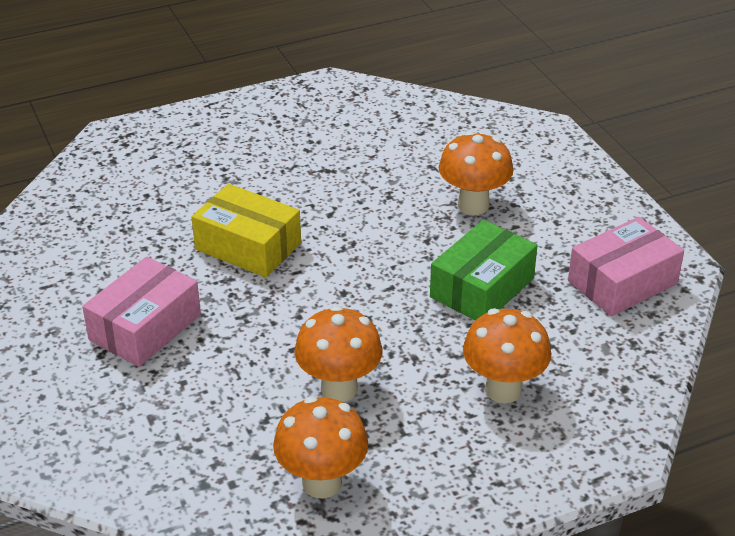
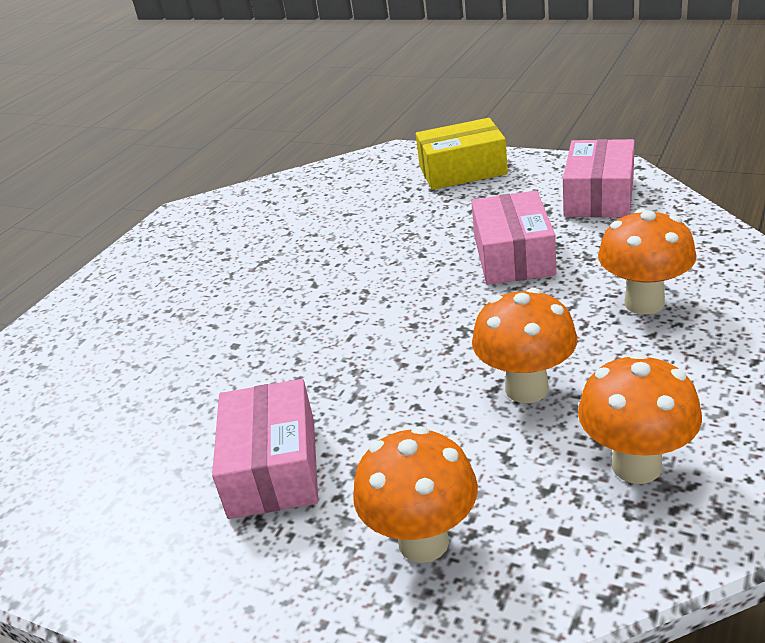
camera: 35 degrees left, 5 degrees down
yellow box [192,184,301,277] -> yellow box moved to [416,118,508,190]
green box [430,220,537,321] -> pink box [471,190,556,285]
orange mushroom [439,131,513,215] -> orange mushroom moved to [353,426,478,563]

